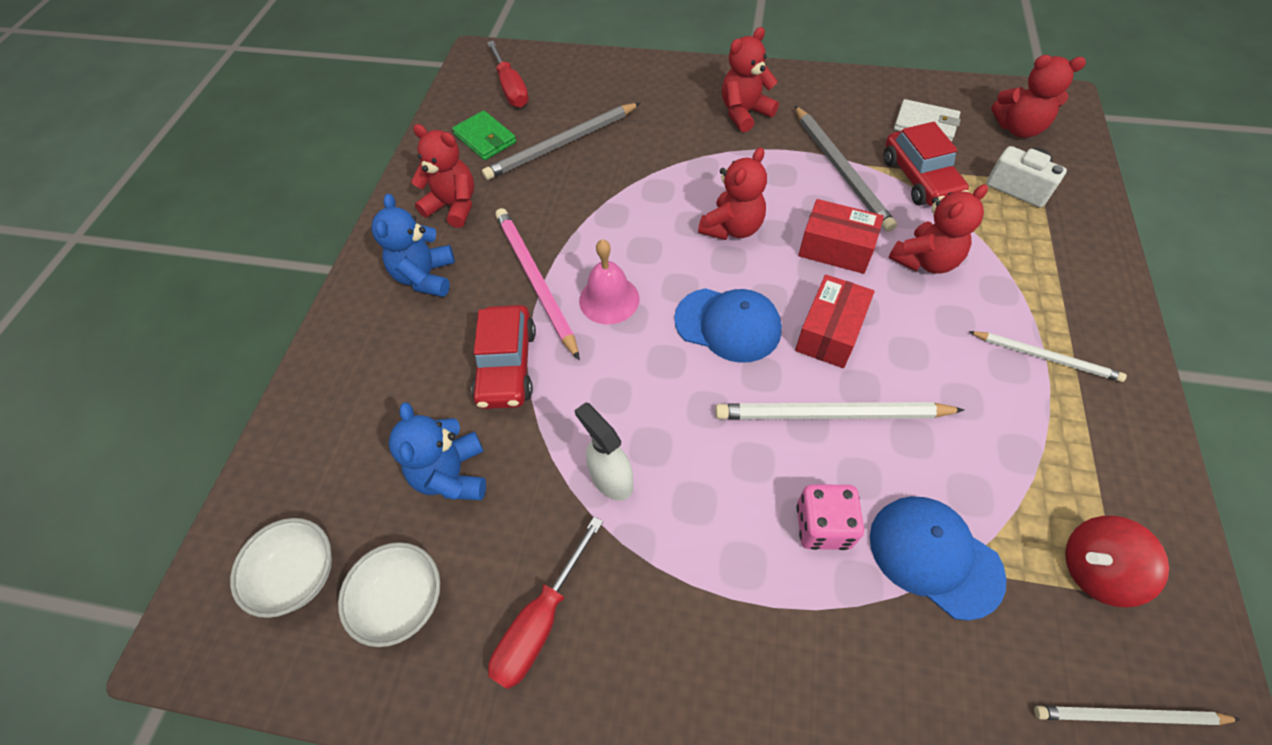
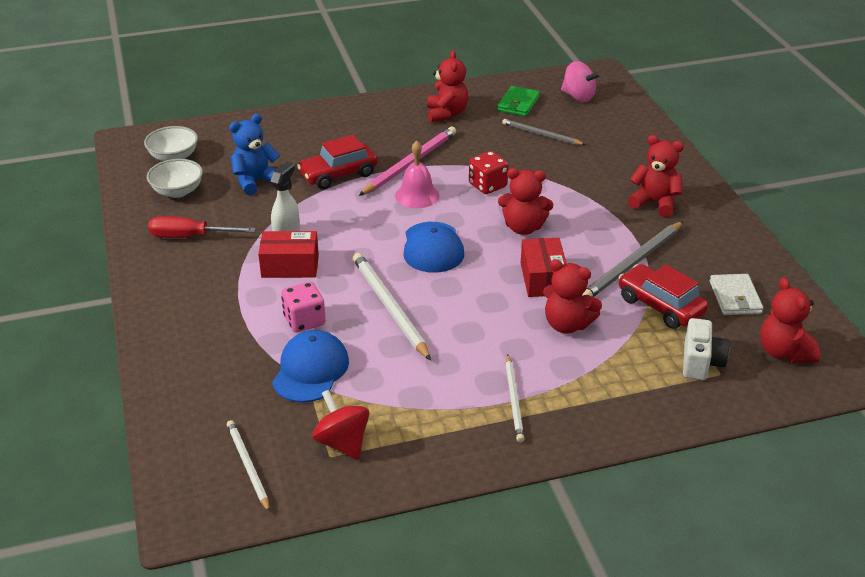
camera: 60 degrees right, 20 degrees down
blue teddy bear [371,194,455,297] -> none
grey pencil [482,103,640,180] -> grey pencil [502,119,586,145], size x0.62
red screwdriver [487,41,529,107] -> pink spinning top [561,61,601,102]
red box [795,274,875,368] -> red box moved to [258,231,319,278]
red car [884,122,969,206] -> red car turned 90 degrees clockwise [618,264,708,329]
none -> red dice [469,151,509,194]

